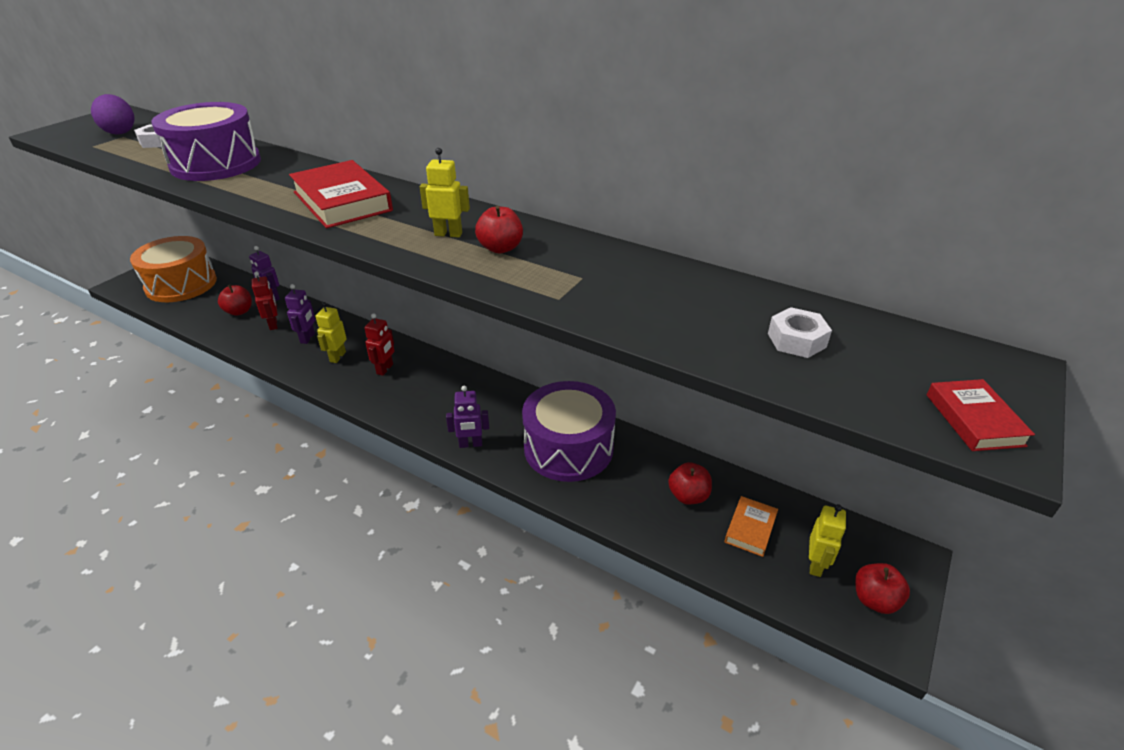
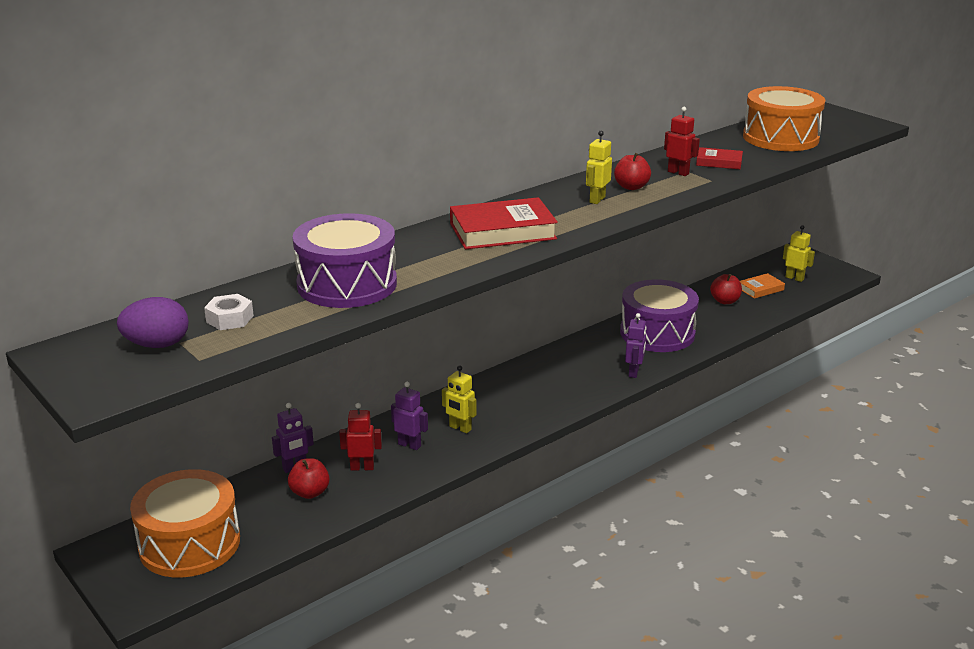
camera: 70 degrees left, 10 degrees down
red robot [364,313,394,376] -> red robot moved to [664,107,700,176]
orange book [725,496,778,557] -> orange book turned 75 degrees counterclockwise [740,273,785,299]
white nut [768,307,832,358] -> orange drum [743,86,825,151]
red apple [855,563,910,614] -> none
red book [927,379,1035,451] -> red book moved to [696,147,743,169]

